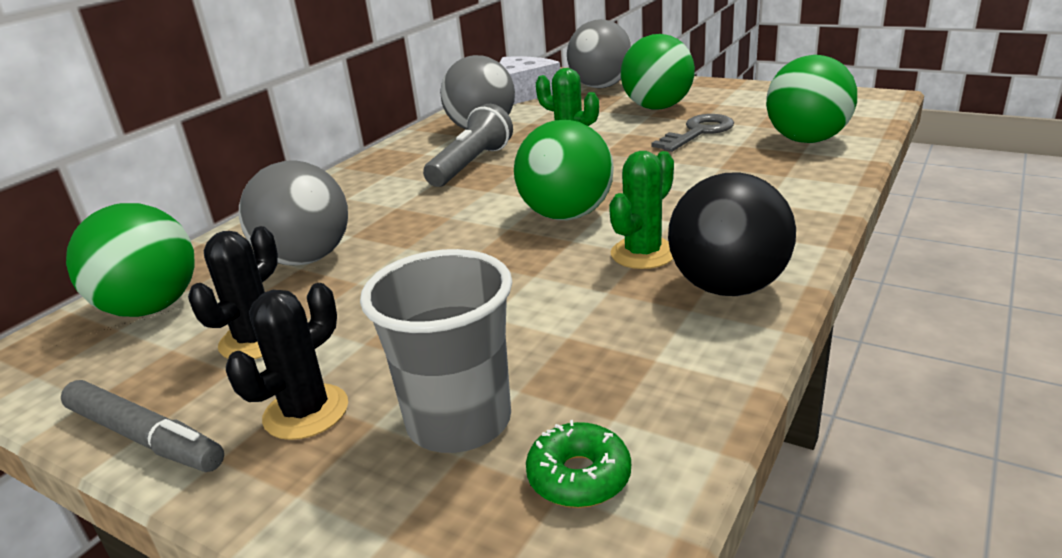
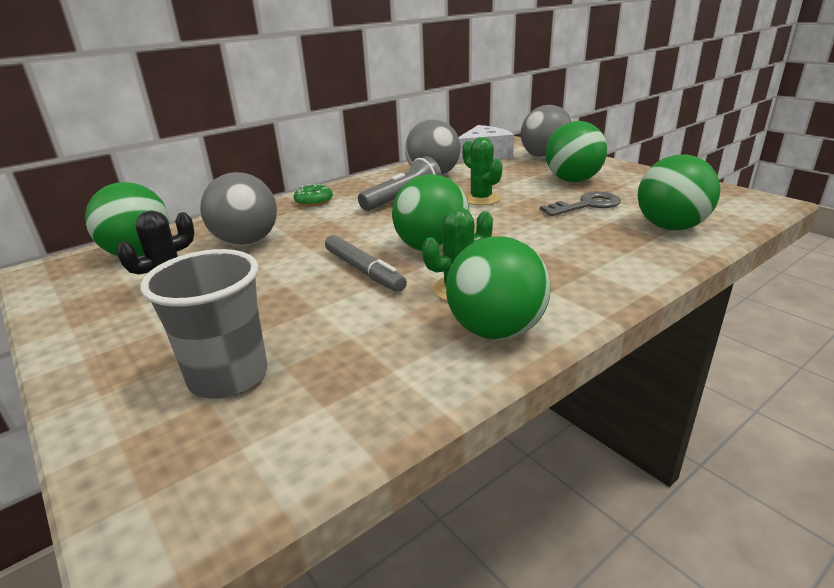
camera: 20 degrees right, 0 degrees up
grey marker [61,380,224,472] -> grey marker moved to [325,235,407,292]
black cactus [226,283,348,440] -> none
green donut [526,420,631,508] -> green donut moved to [294,184,333,207]
black ball [668,172,796,296] -> green ball [446,236,551,340]

